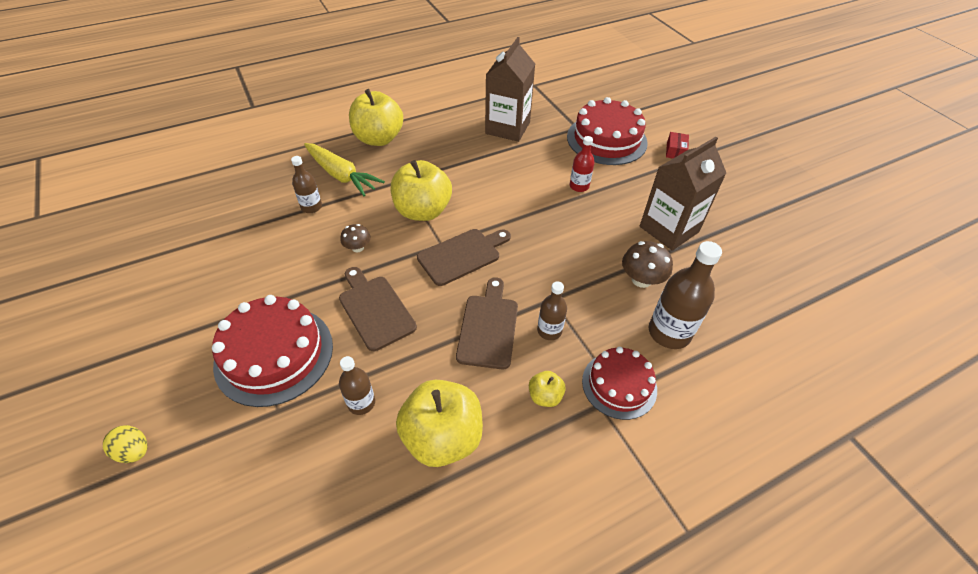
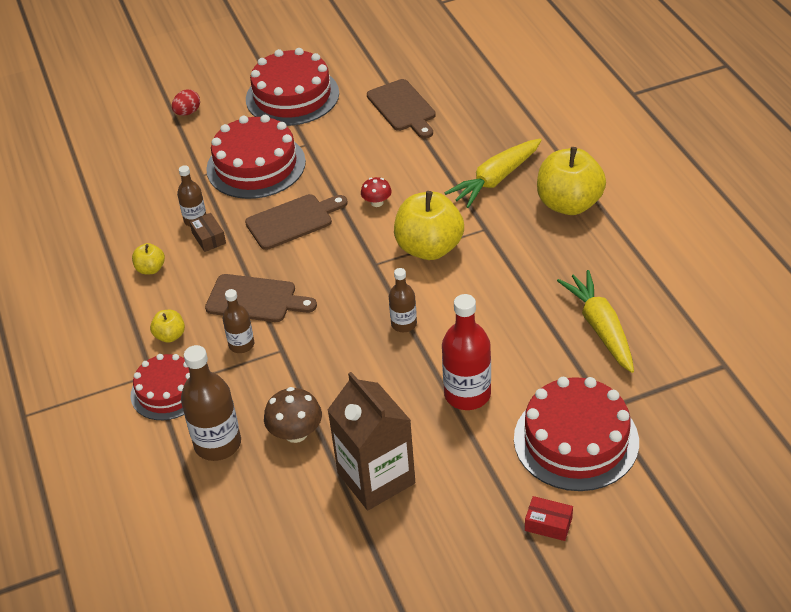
camera: 100 degrees right, 5 degrees down
yellow egg [103,425,147,463] -> red egg [172,89,200,116]
brown bottle [291,156,322,213] -> brown bottle moved to [389,268,417,332]
brown mushroom [340,224,371,252] -> red mushroom [361,177,392,207]
yellow apple [396,379,483,467] -> yellow apple [132,243,165,274], size x0.46
brown cutting board [417,229,511,286] -> brown cutting board moved to [367,79,436,139]
brown carton [485,37,535,142] -> yellow carrot [557,270,634,373]
red bottle [570,136,595,192] -> red bottle [442,294,491,410], size x1.72
none -> brown box [189,213,226,252]
none -> red cake [246,48,339,126]

